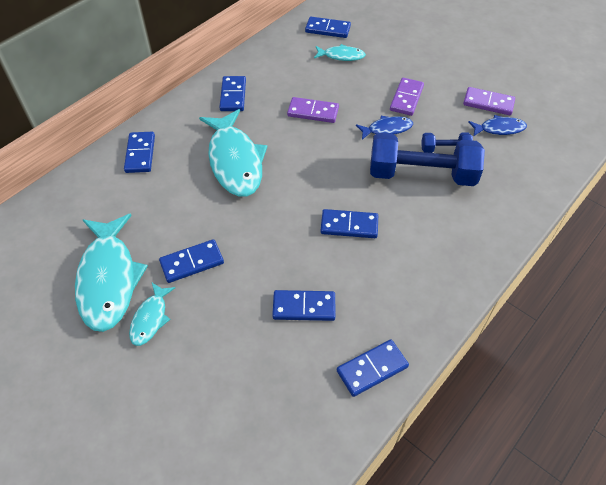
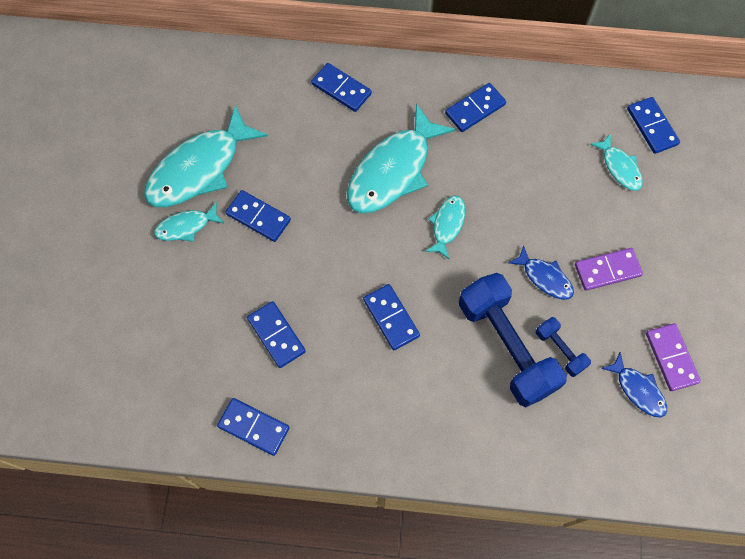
camera: 55 degrees right, 15 degrees up
blue domino [124,132,155,173] -> blue domino turned 75 degrees clockwise [311,63,372,112]
purple domino [287,97,339,123] -> none
none -> turquoise fish [425,196,466,259]

